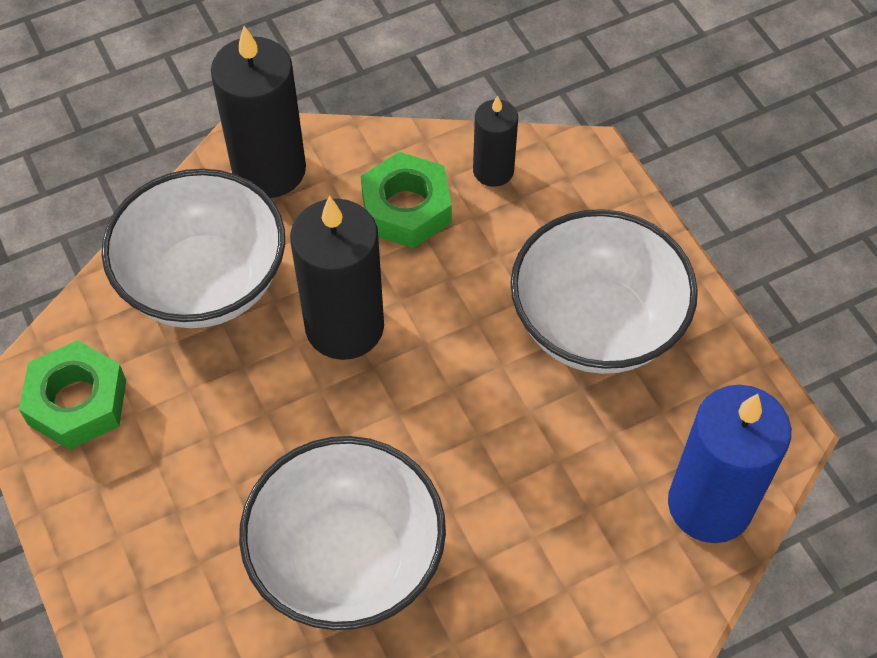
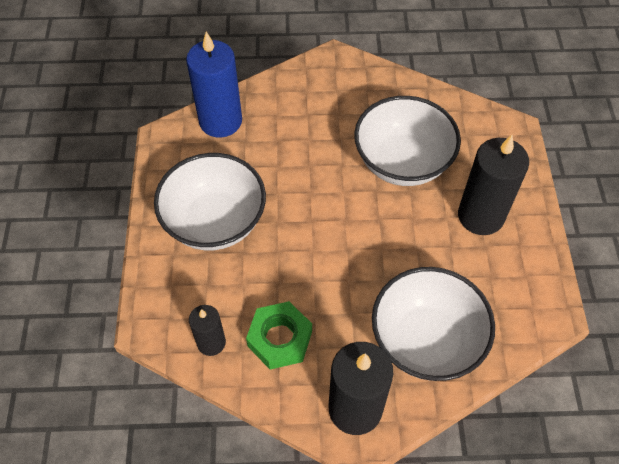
camera: 155 degrees left, 0 degrees up
green nut [19,340,126,450] -> none
black candle [290,196,384,360] -> black candle moved to [458,135,529,235]

